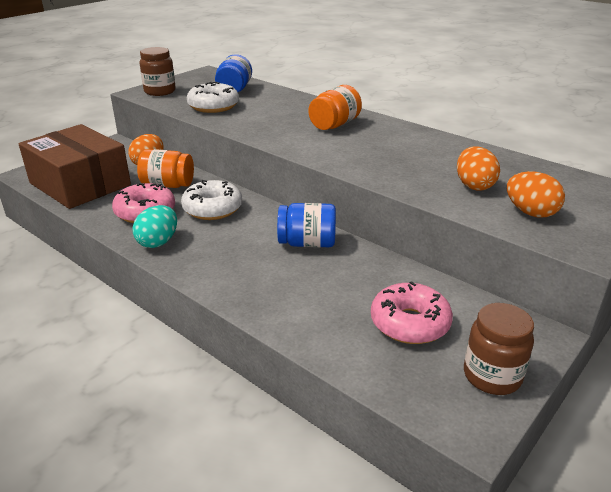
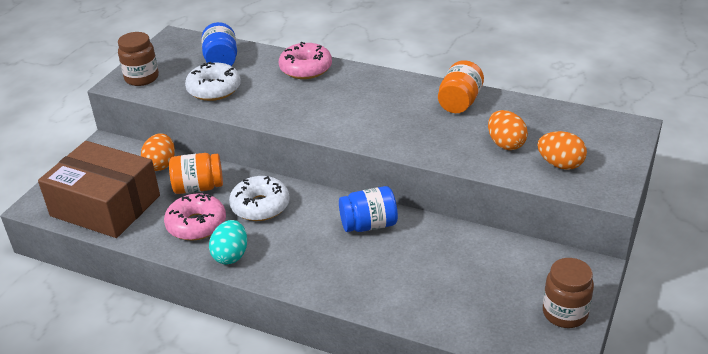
camera: 15 degrees left, 5 degrees up
orange jar [308,85,362,130] -> orange jar moved to [438,60,484,113]
pink donut [371,281,453,344] -> pink donut moved to [279,42,332,79]

